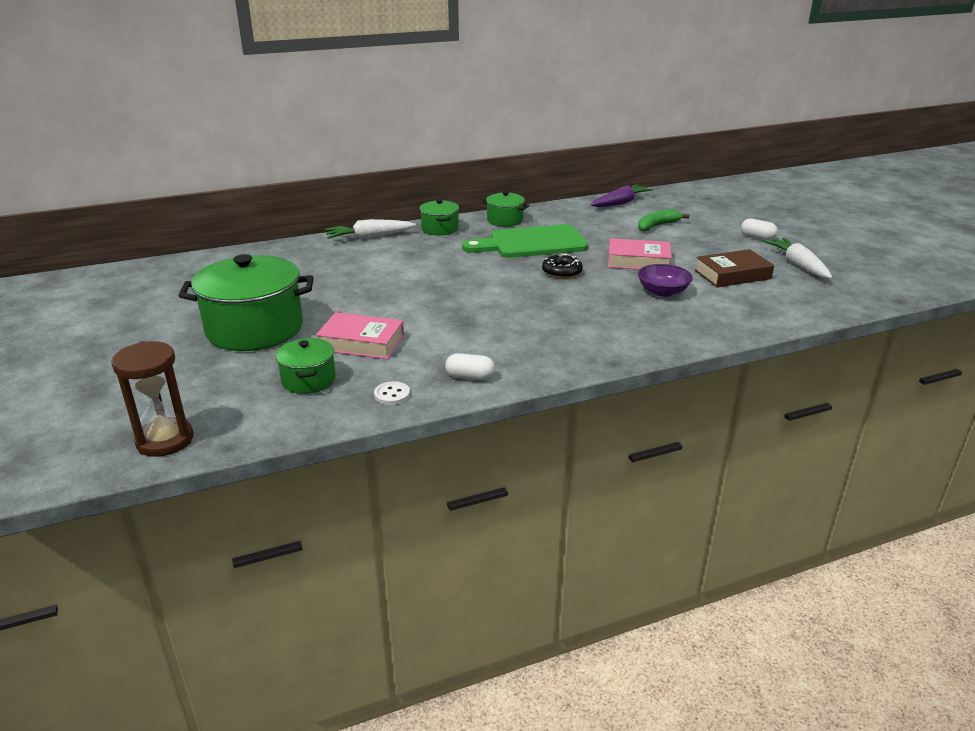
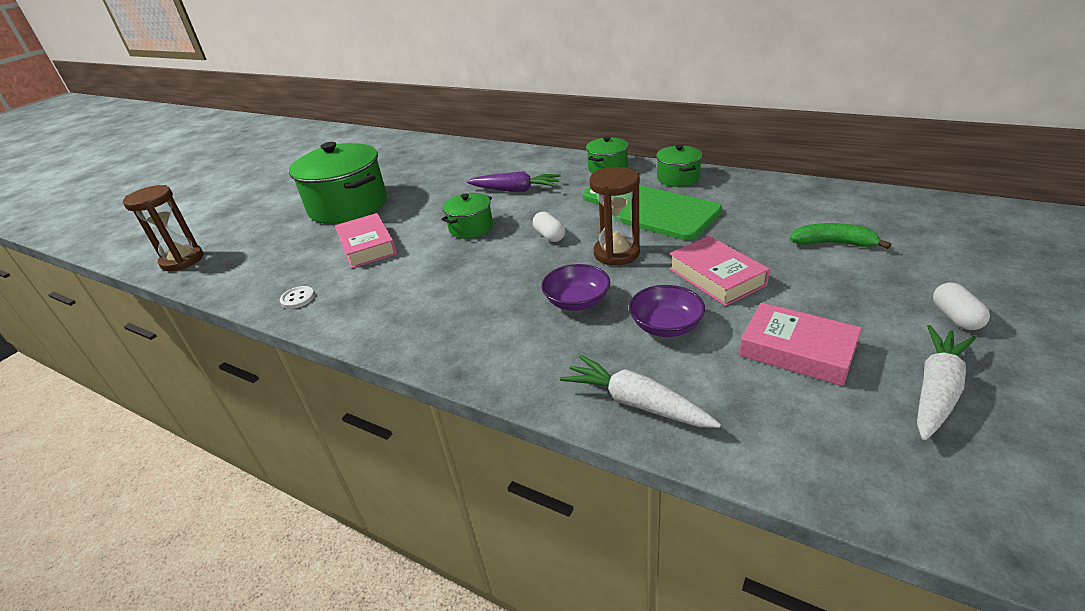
camera: 55 degrees right, 5 degrees up
green pot [275,338,336,394] -> green pot moved to [441,193,493,239]
white carrot [325,219,416,239] -> white carrot moved to [560,355,721,428]
white capsule [445,353,495,380] -> white capsule moved to [533,211,565,242]
black donut [542,254,583,279] -> brown hourglass [590,167,640,266]
purple carrot [591,184,654,207] -> purple carrot moved to [467,171,561,192]
brown book [694,249,774,287] -> pink book [739,303,862,386]
none -> purple bowl [541,264,610,311]

